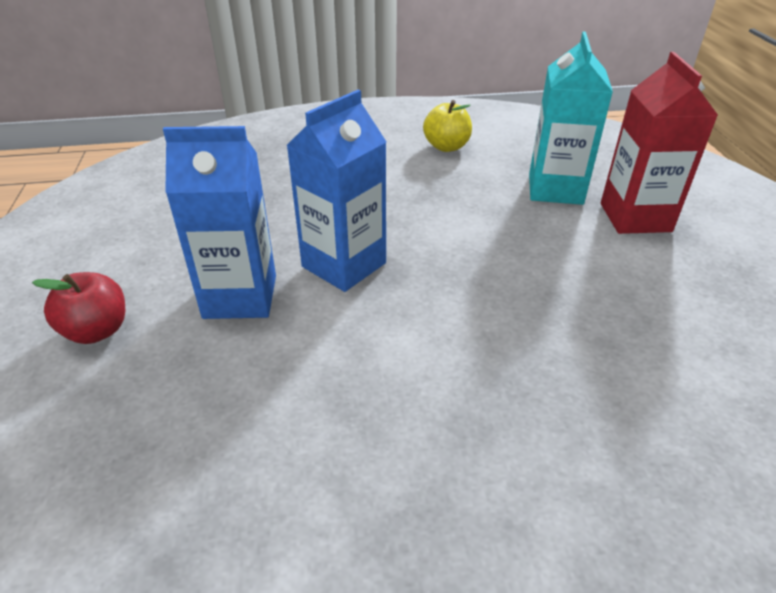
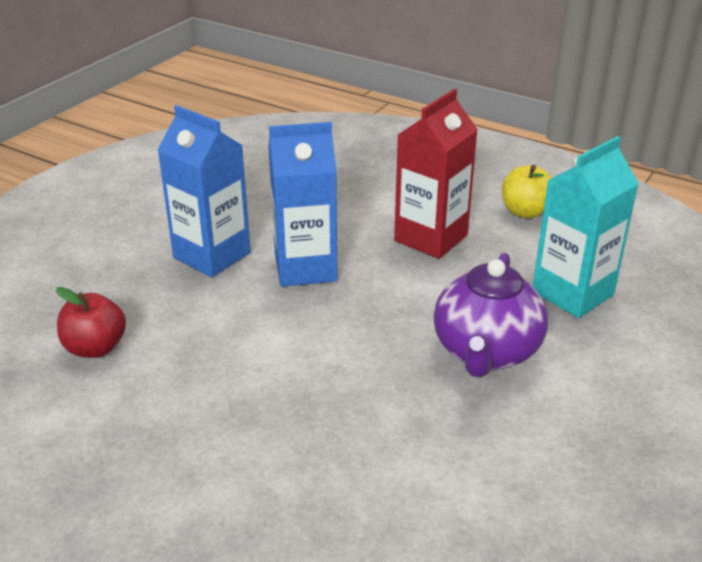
camera: 40 degrees right, 5 degrees down
red apple [32,272,125,344] -> red apple moved to [56,287,126,358]
red carton [601,52,718,234] -> red carton moved to [394,89,478,259]
none -> purple teapot [434,253,548,378]

